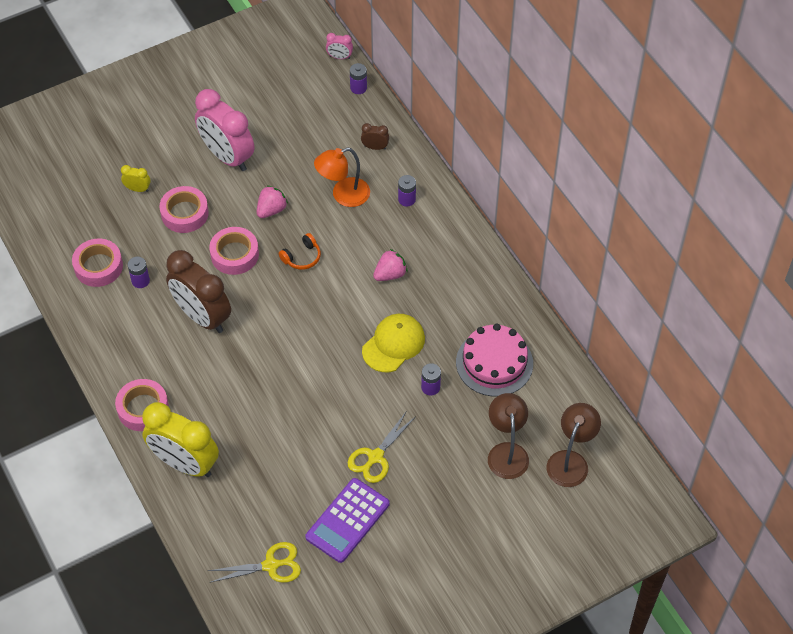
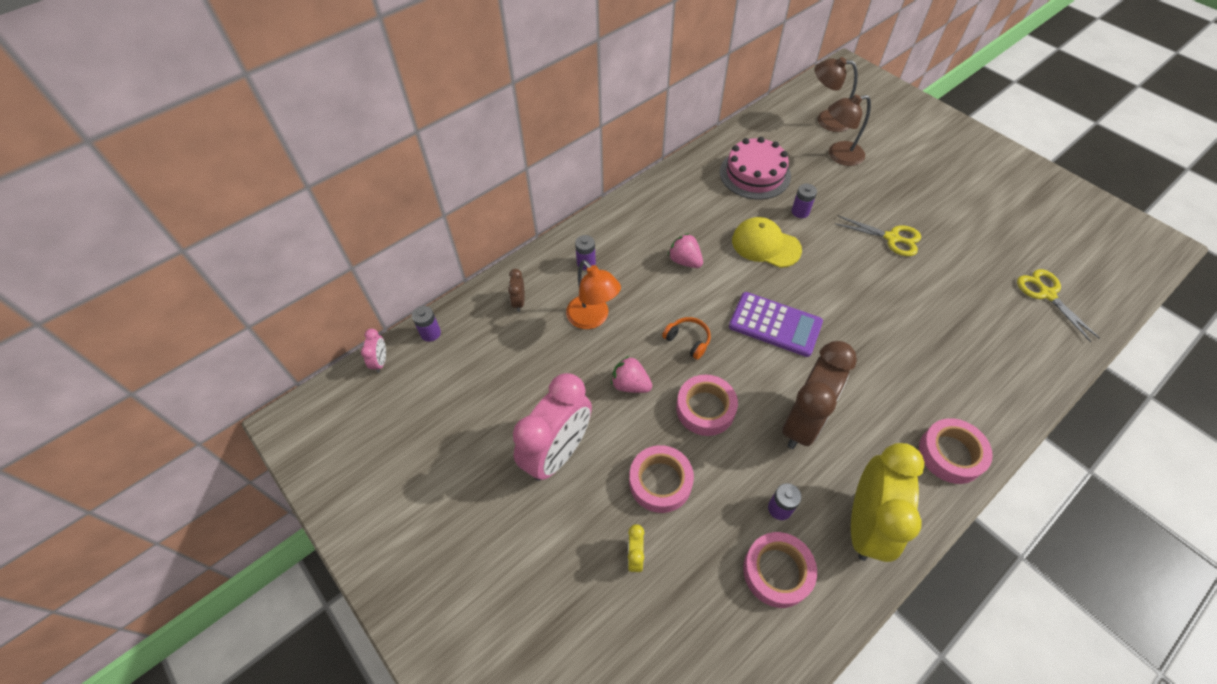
camera: 100 degrees left, 0 degrees up
yellow clock [142,402,219,477] -> yellow clock moved to [851,443,924,562]
purple calculator [305,478,390,563] -> purple calculator moved to [729,292,823,357]

